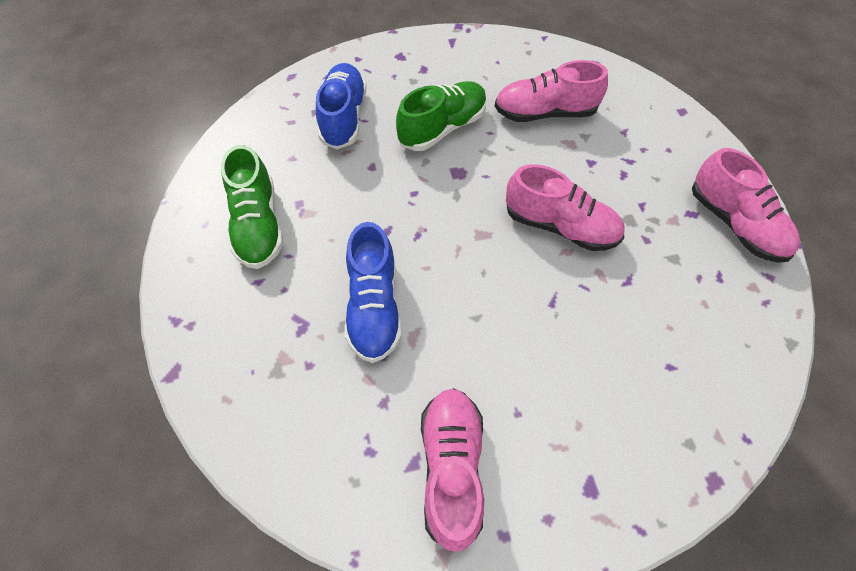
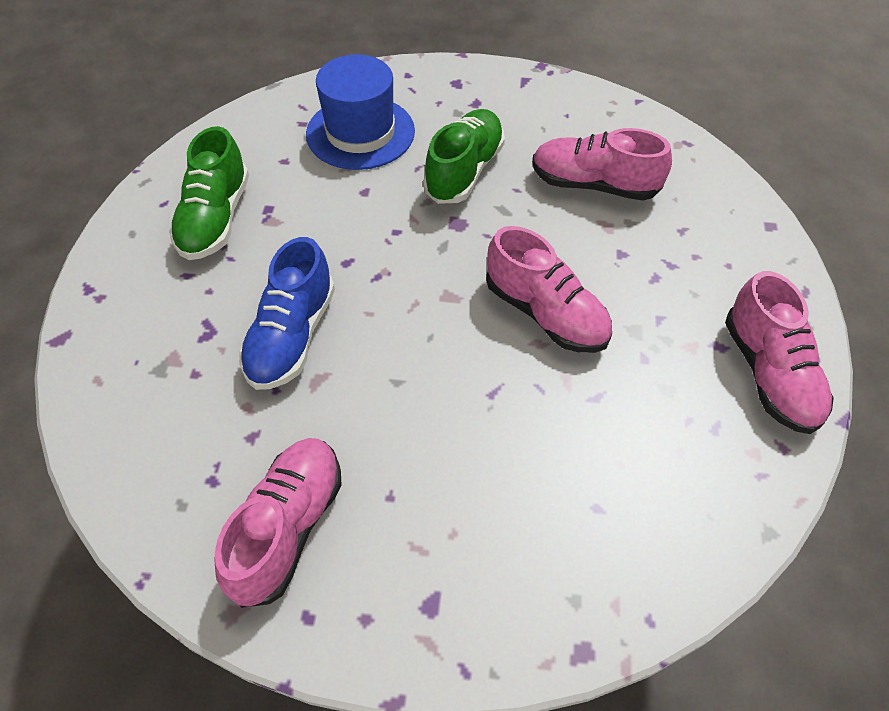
camera: 20 degrees right, 5 degrees down
blue shoe [316,63,367,149] -> blue hat [306,54,415,170]
green shoe [396,81,487,151] -> green shoe turned 45 degrees counterclockwise [423,109,505,204]

